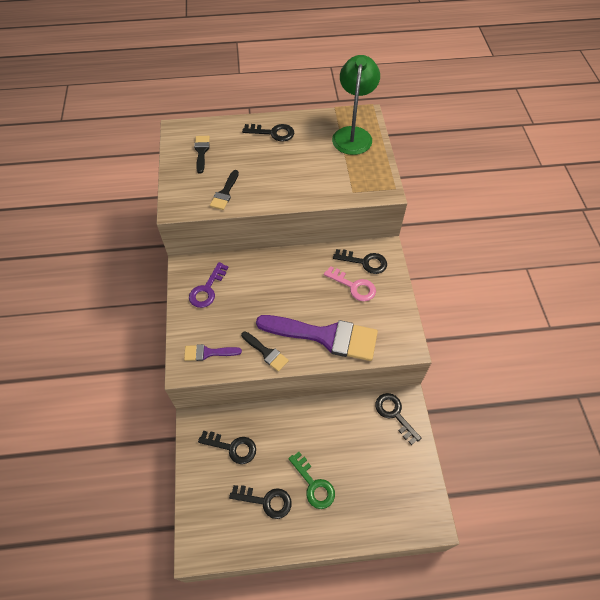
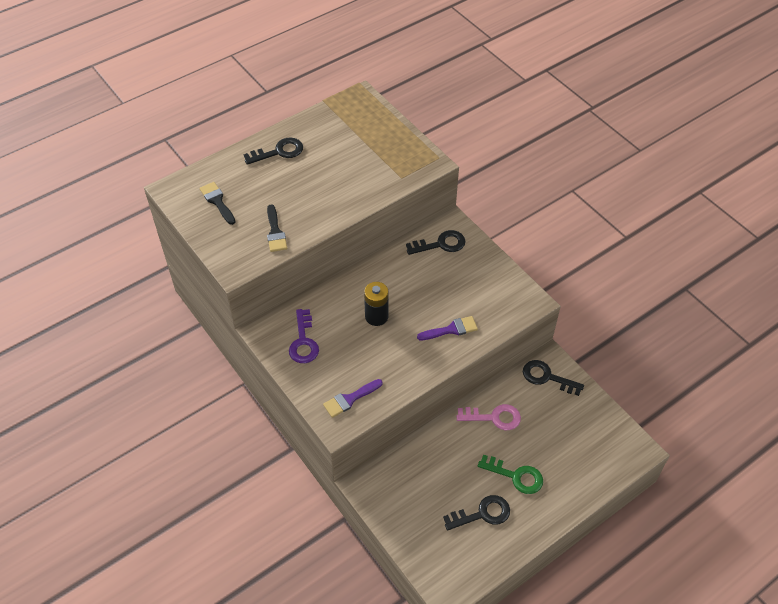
camera: 30 degrees left, 5 degrees down
black key [198,431,256,464] -> none
black brush [241,331,289,372] -> none
purple brush [256,315,378,361] -> purple brush [417,316,478,340], size x0.46
pink key [324,266,376,301] -> pink key moved to [456,404,521,430]
green lamp [332,55,380,155] -> none
none -> black battery [364,282,388,326]

